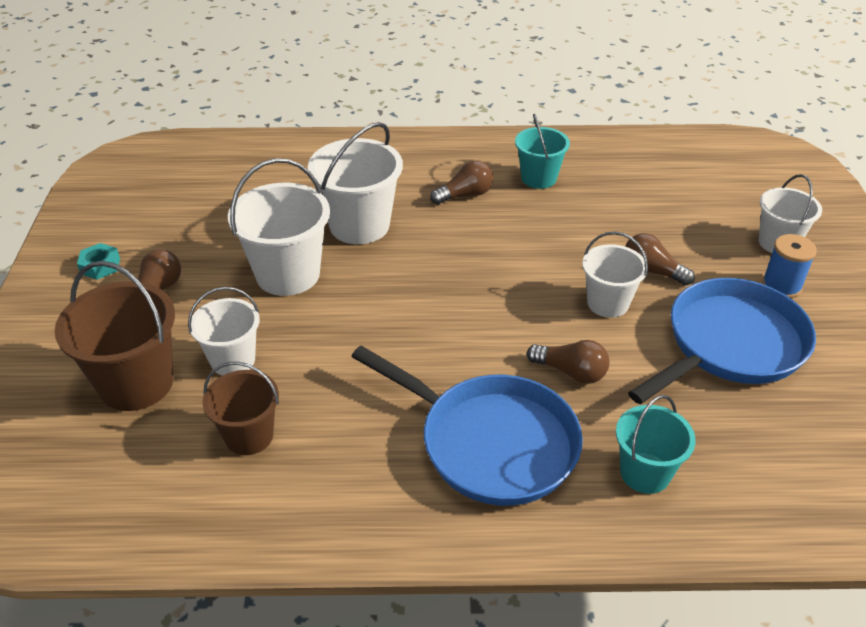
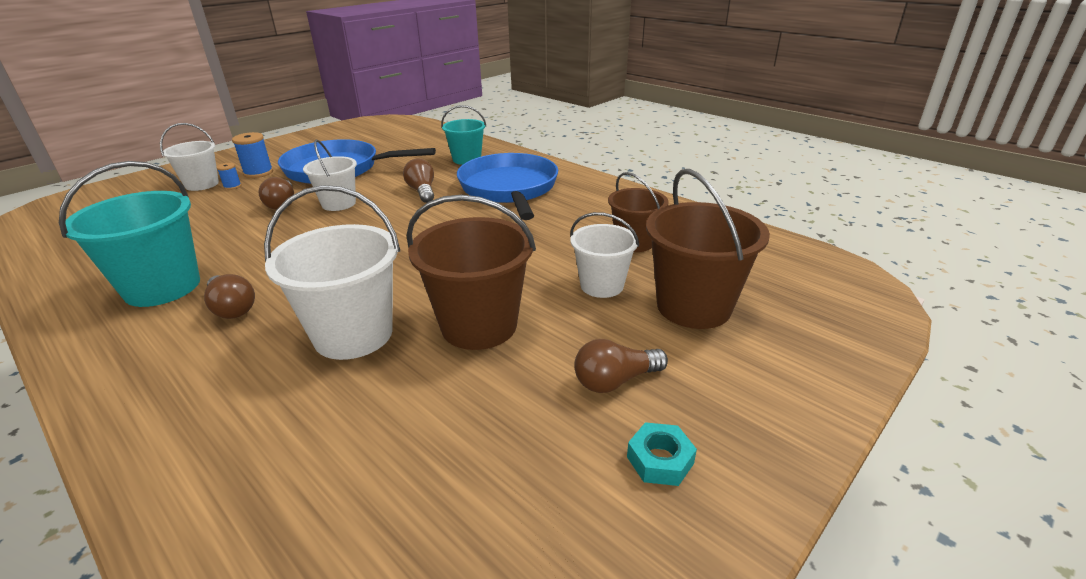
camera: 135 degrees left, 10 degrees down
white bucket [228,158,330,296] -> brown bucket [406,195,536,350]
brown light bulb [430,161,493,205] -> brown light bulb turned 150 degrees counterclockwise [204,274,255,319]
turquoise bucket [515,114,570,189] -> turquoise bucket [59,161,200,307], size x1.59
none -> blue spool [216,163,241,190]

